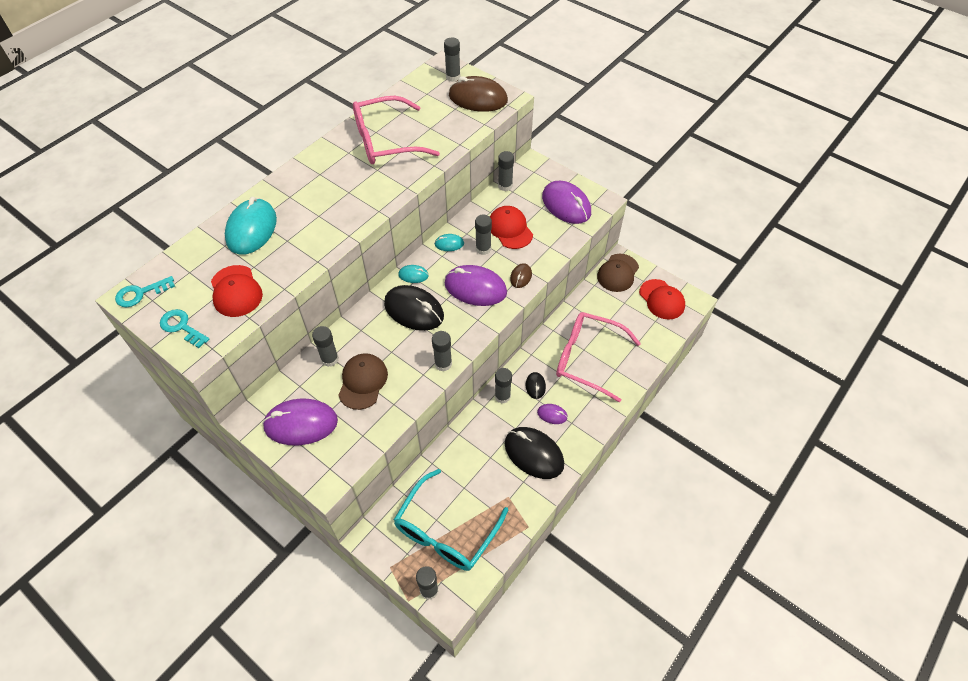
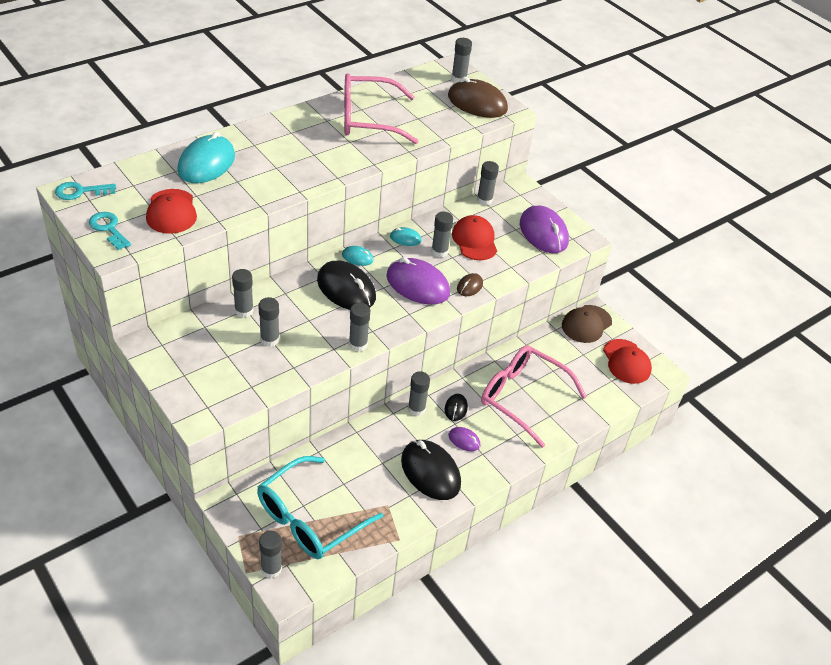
camera: 10 degrees right, 10 degrees down
purple mouse [262,399,338,445] -> none
brown cap [338,353,388,410] -> grey glue stick [258,297,280,347]

